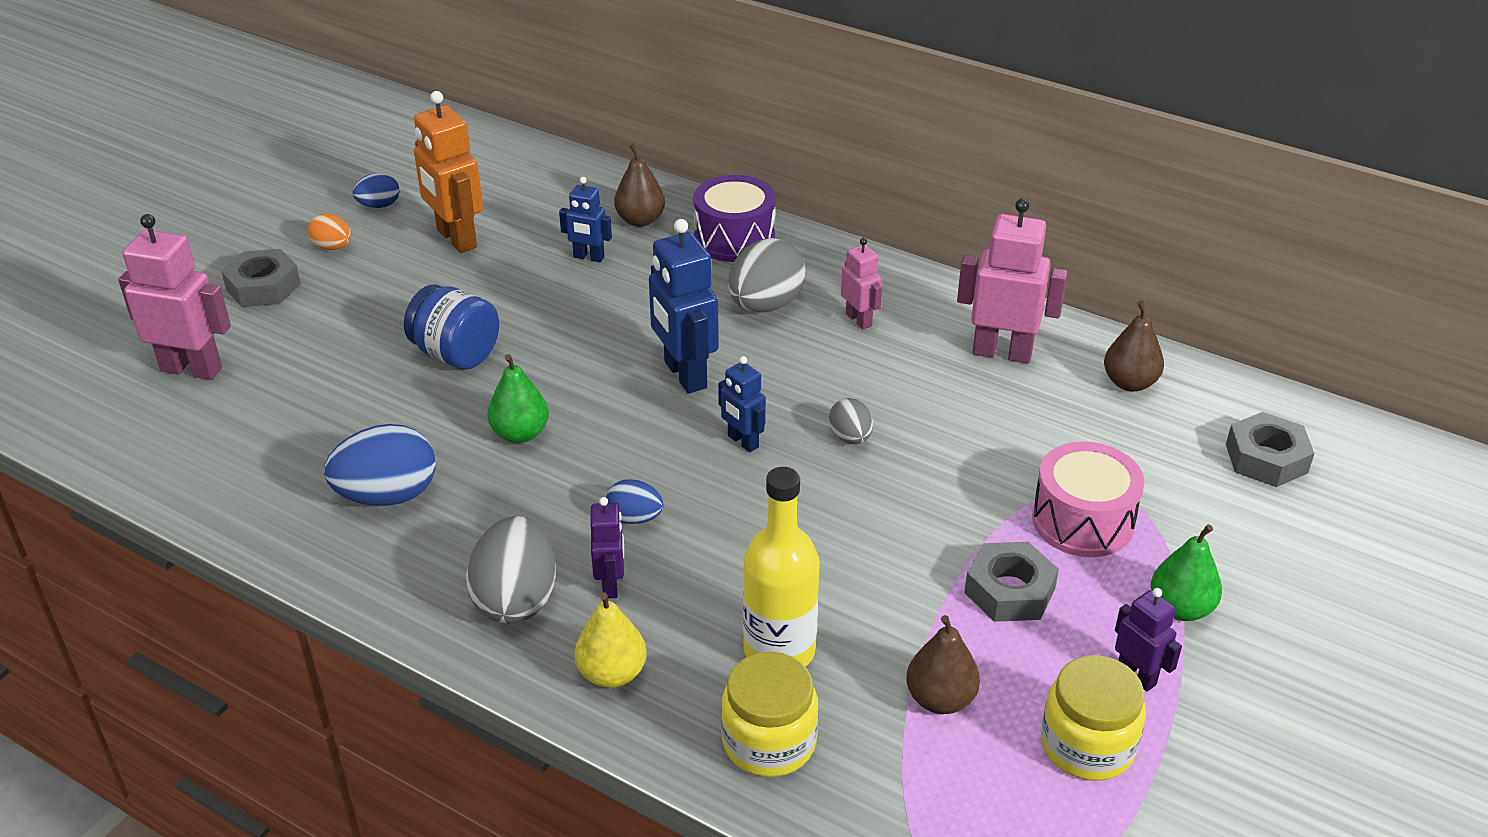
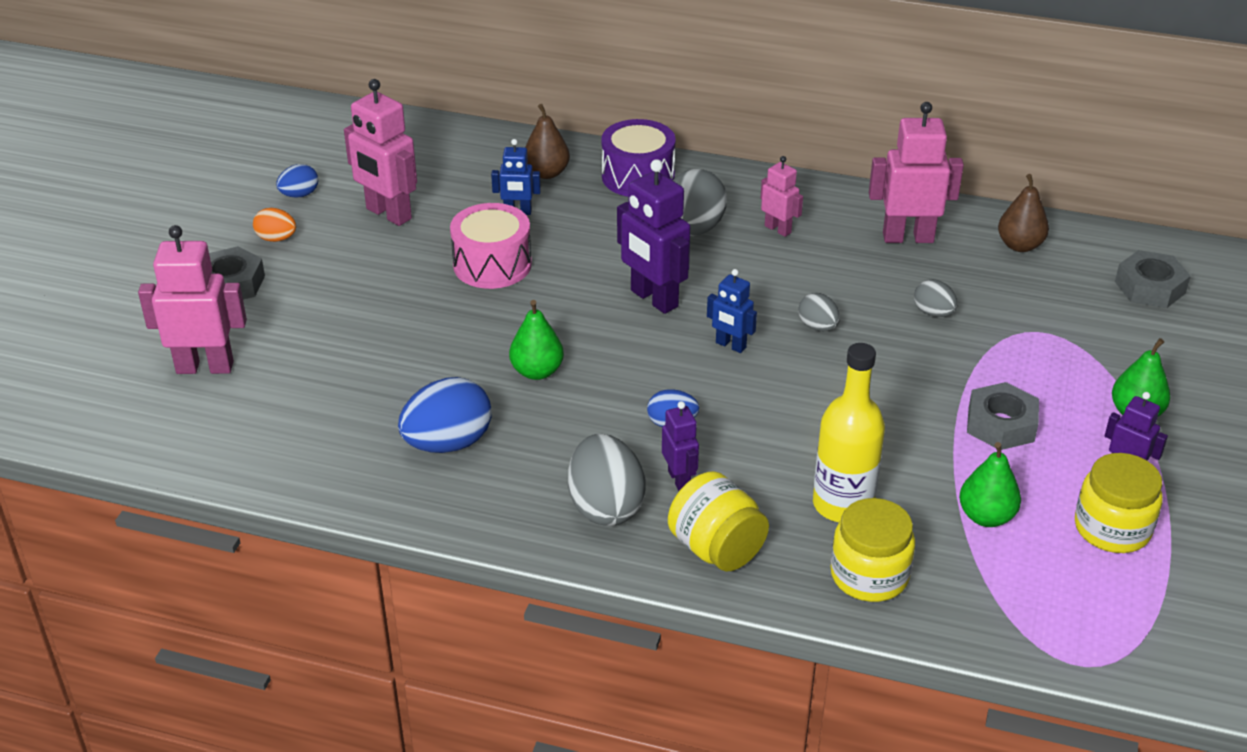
camera: 15 degrees left, 0 degrees up
blue jar [404,284,499,370] -> none
orange robot [414,91,483,253] -> pink robot [344,79,417,226]
yellow pear [575,592,647,688] -> yellow jar [668,471,769,571]
blue robot [649,219,719,394] -> purple robot [617,159,690,314]
brown pear [906,615,980,714] -> green pear [959,442,1021,527]
pink drum [1032,441,1145,557] -> pink drum moved to [450,203,532,289]
none -> grey egg [914,279,958,317]

